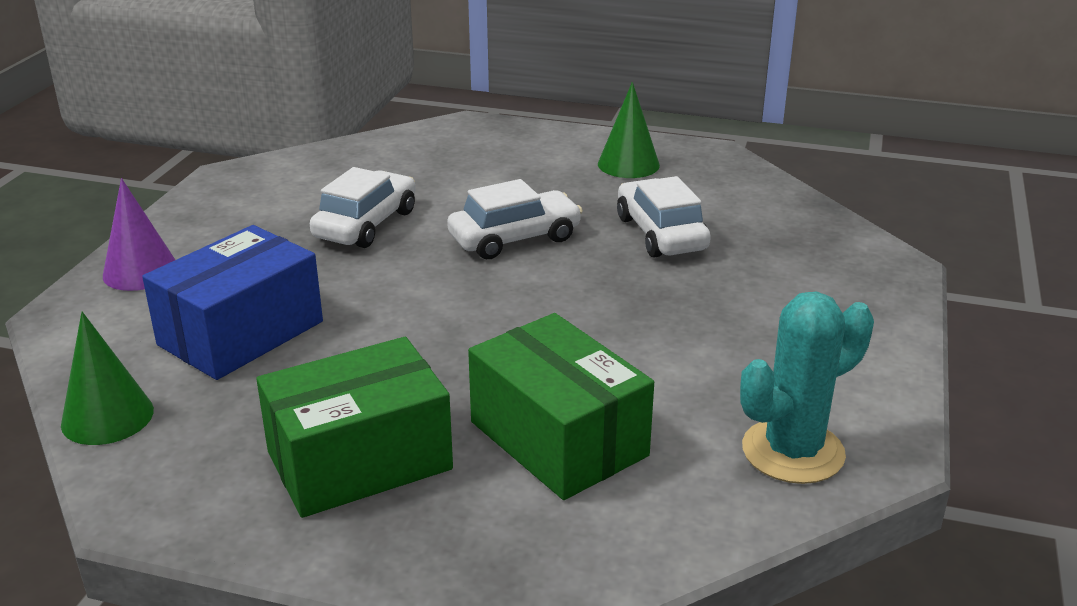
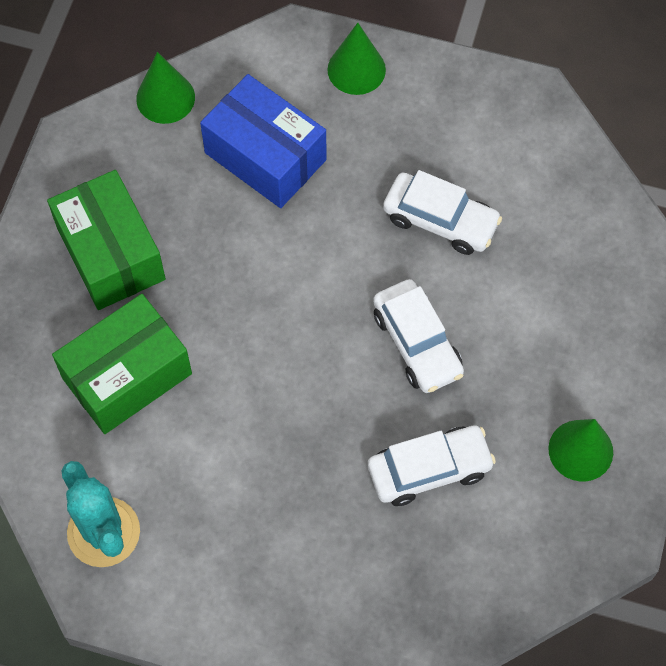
camera: 90 degrees right, 35 degrees up
purple cone [103,178,175,291] -> green cone [327,23,386,95]

